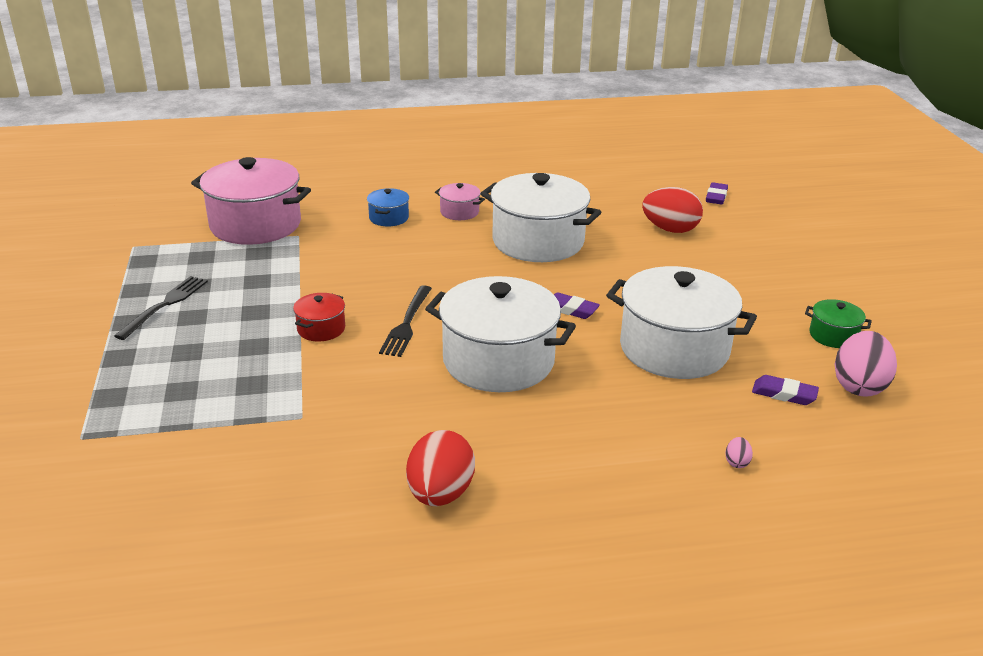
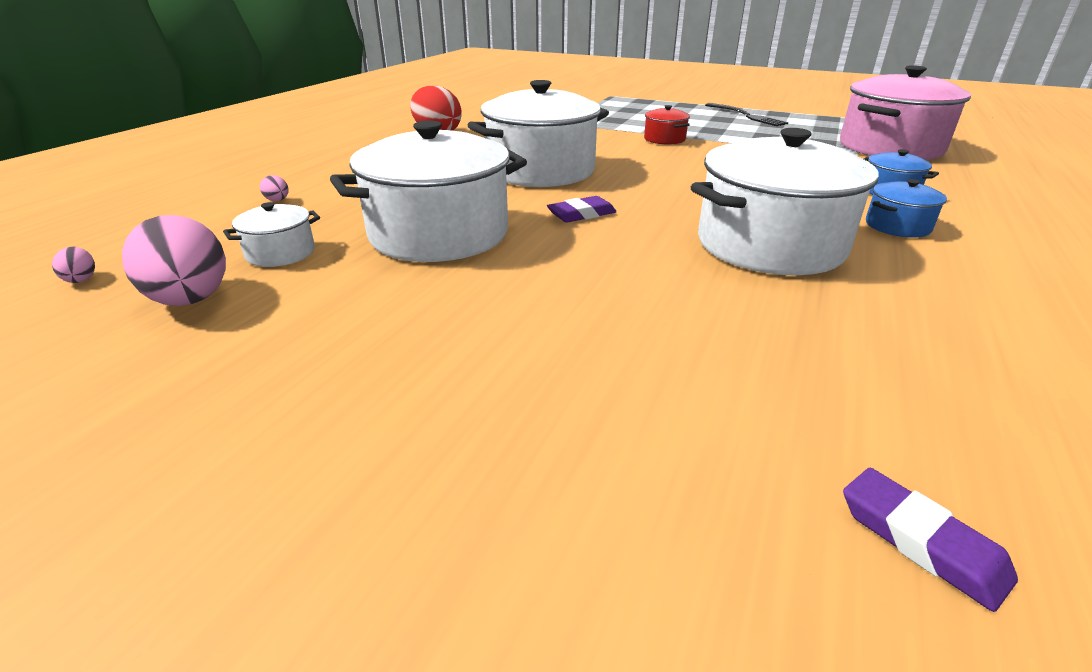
camera: 125 degrees right, 0 degrees up
black fork [379,285,432,357] -> none
pink pot [435,183,485,220] -> blue pot [866,179,947,237]
red egg [642,187,703,233] -> none
purple eraser [752,375,819,405] -> white pot [223,202,320,267]
green pot [805,299,872,348] -> none
none -> pink egg [52,247,95,283]

